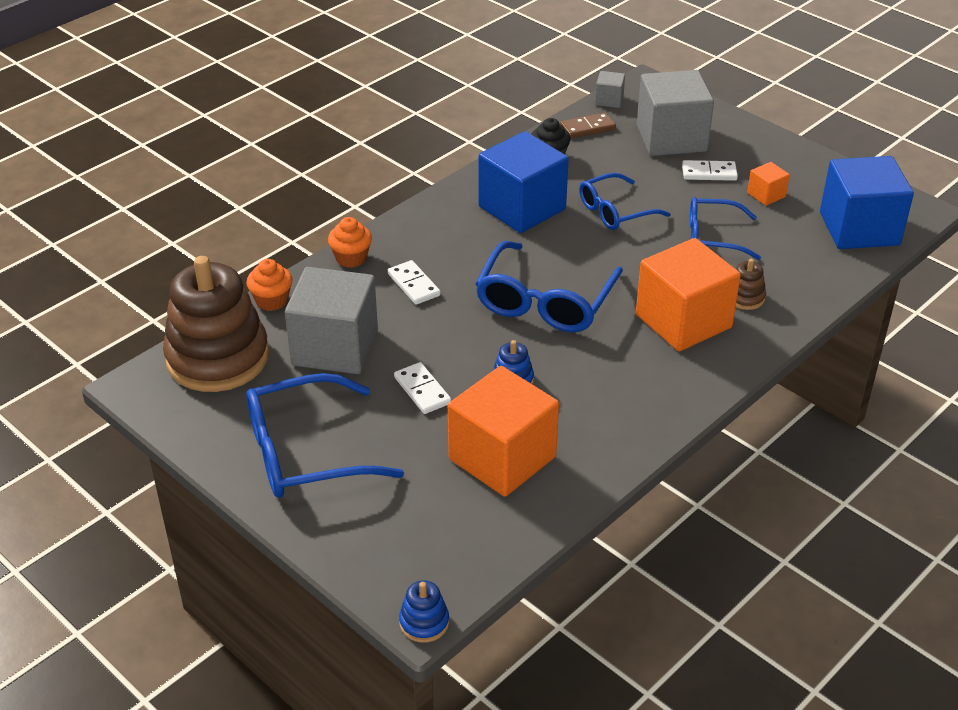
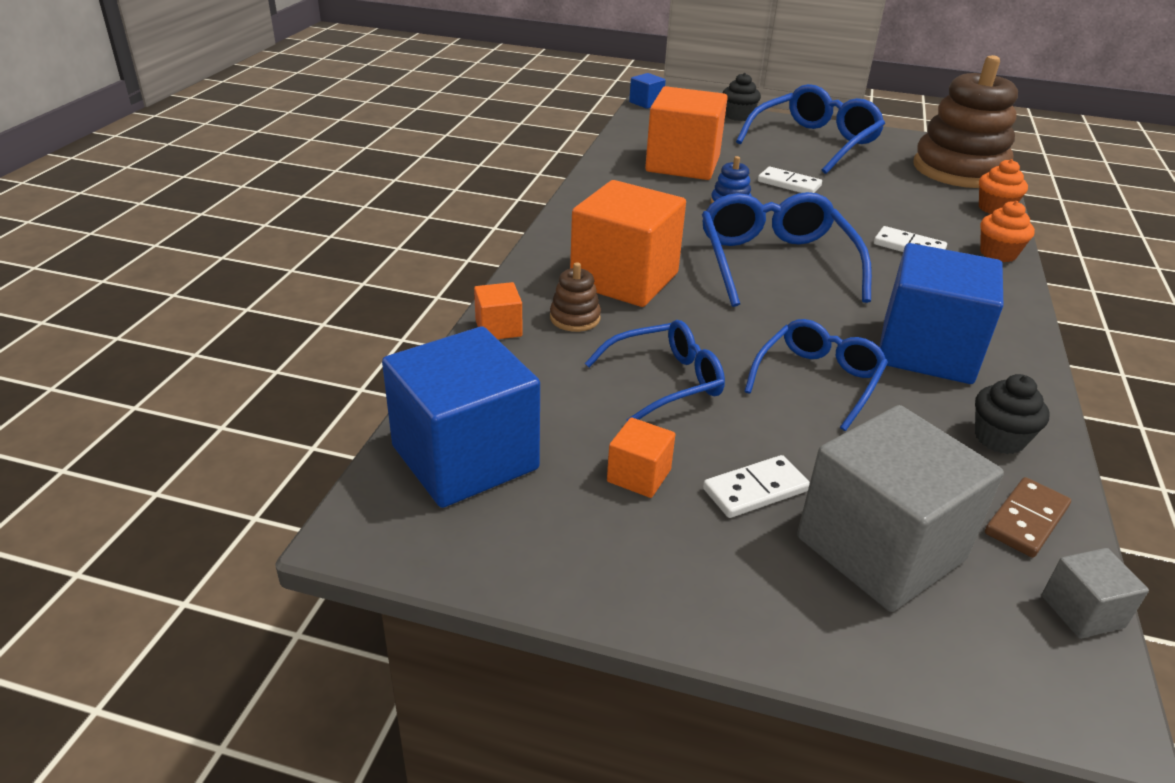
camera: 150 degrees right, 5 degrees down
grey cube [285,267,378,374] -> none
blue stacking toy [399,580,449,643] -> blue cube [629,73,666,109]
none -> orange cube [474,282,522,339]
none -> black cupcake [723,73,761,121]

